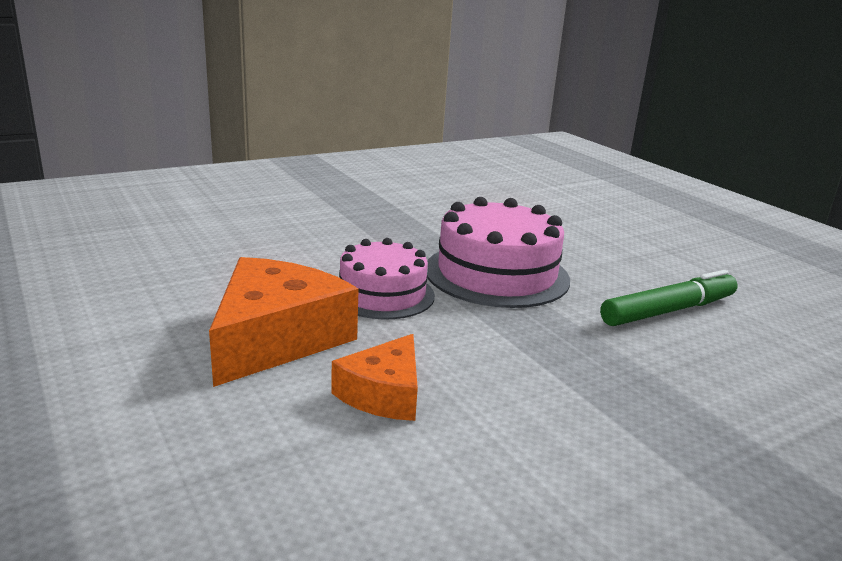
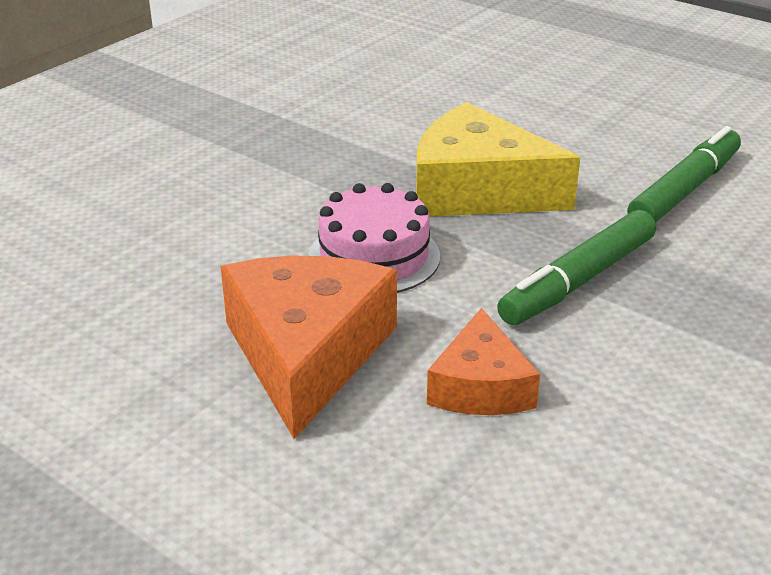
camera: 20 degrees left, 10 degrees up
pink cake [427,197,570,308] -> yellow cheese [416,102,580,216]
none -> green marker [497,210,656,325]

